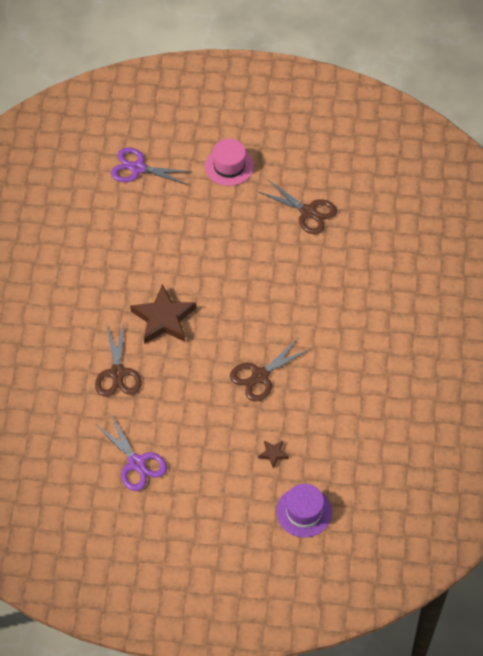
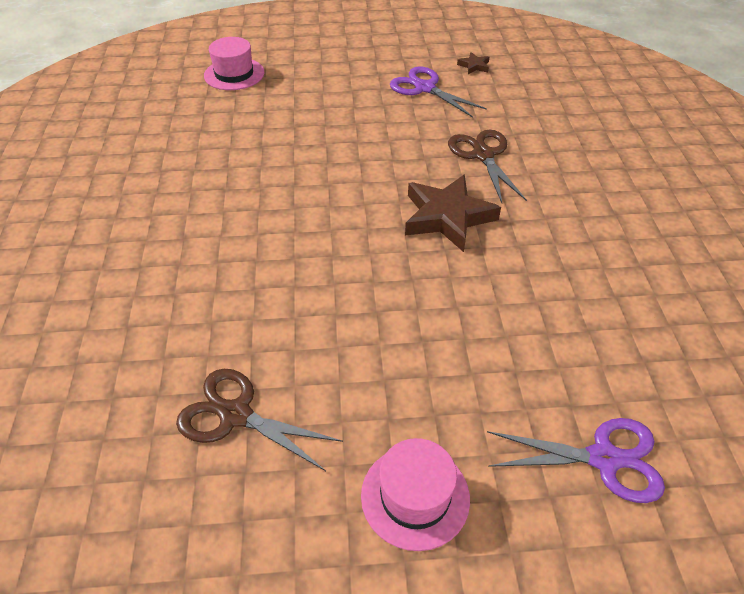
camera: 170 degrees right, 10 degrees down
brown scissors [230,338,311,402] -> none
brown star [258,440,289,468] -> brown star moved to [457,52,489,74]
purple hat [276,484,332,538] -> pink hat [204,37,264,90]

